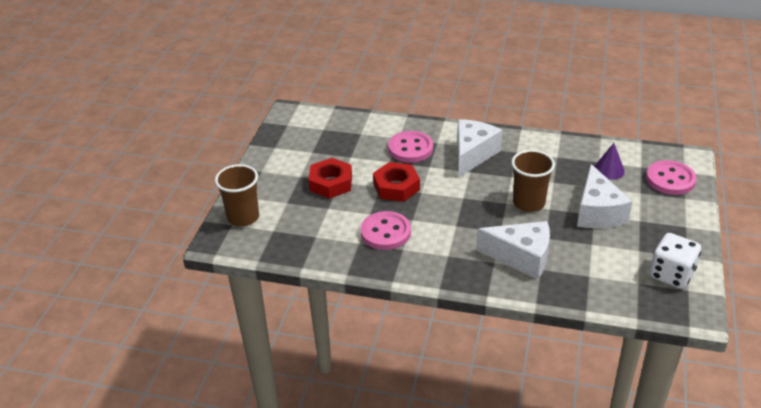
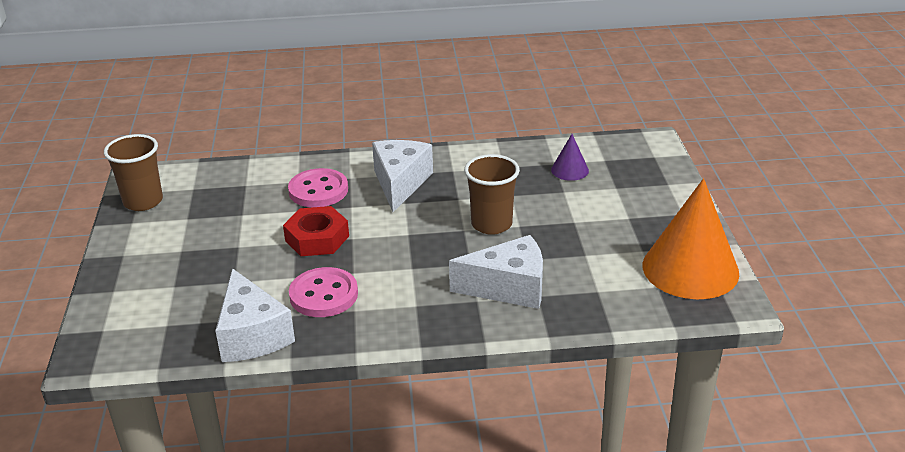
camera: 20 degrees left, 5 degrees down
brown cup [215,164,259,227] -> brown cup moved to [104,134,163,211]
red nut [308,158,352,199] -> none
white cheese [577,164,633,228] -> white cheese moved to [215,268,295,362]
pink button [646,160,697,195] -> none
white dice [649,233,701,289] -> orange cone [643,178,739,299]

